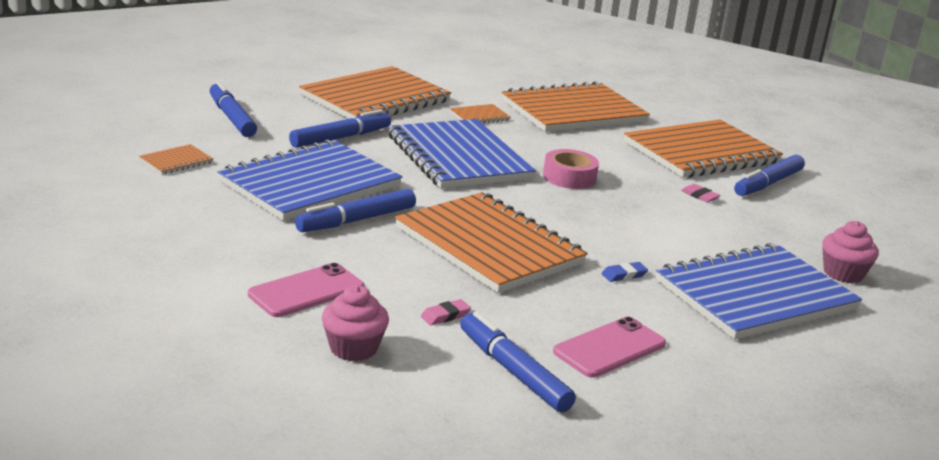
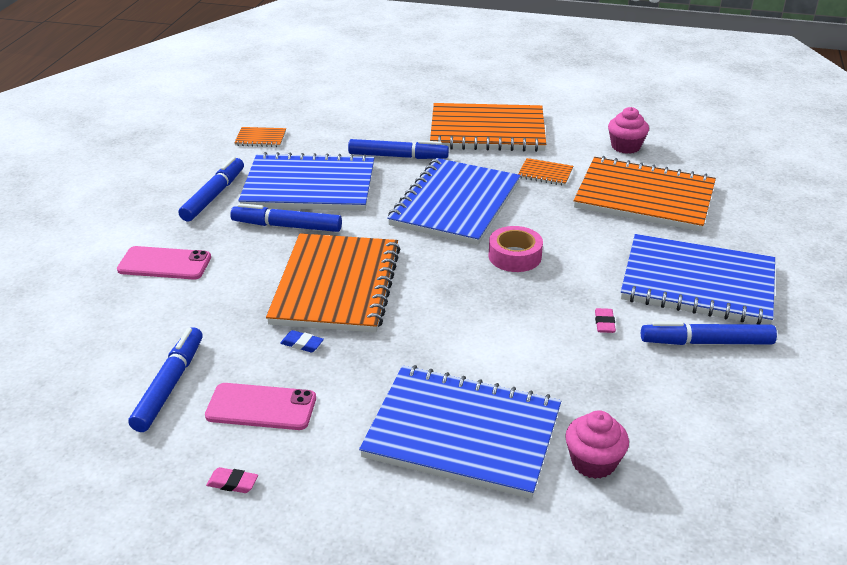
camera: 50 degrees right, 10 degrees up
blue marker [210,81,257,137] -> blue marker moved to [179,157,244,221]
pink cupcake [322,285,389,361] -> pink cupcake moved to [608,107,649,154]
pink eraser [421,299,471,325] -> pink eraser moved to [206,467,258,493]
blue eraser [601,262,648,282] -> blue eraser moved to [280,330,324,352]
orange notebook [624,120,783,178] -> blue notebook [621,234,775,325]

